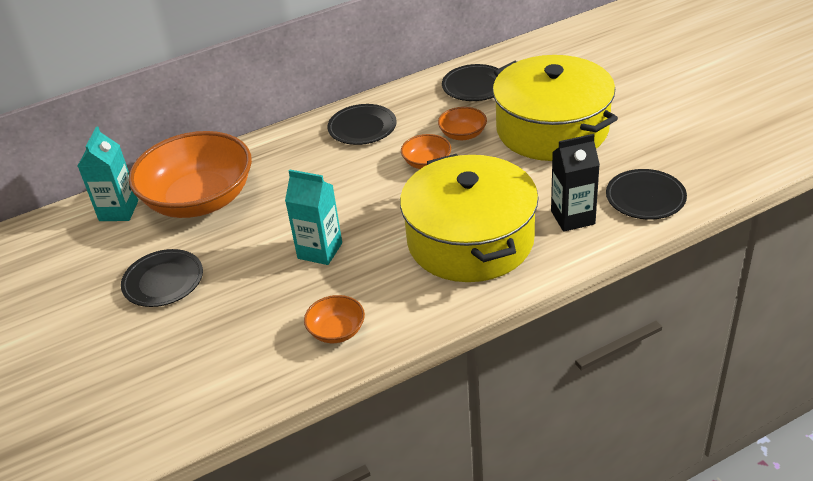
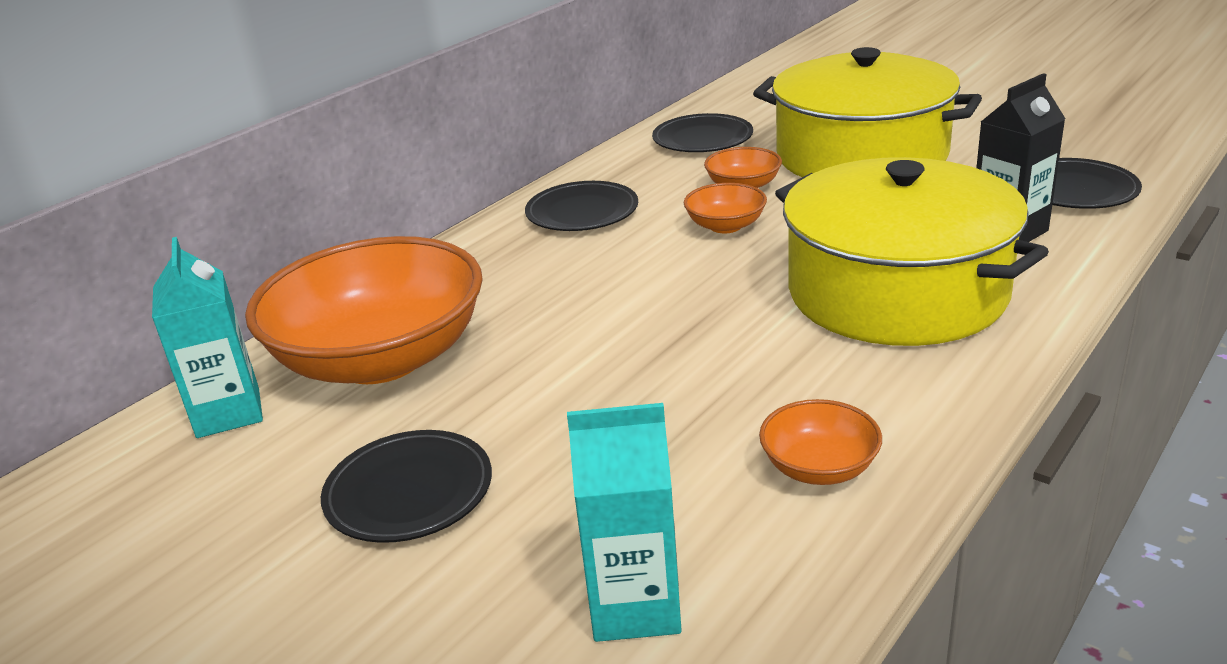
camera: 25 degrees left, 10 degrees down
turquoise carton [285,169,342,265] -> turquoise carton moved to [567,403,682,642]

